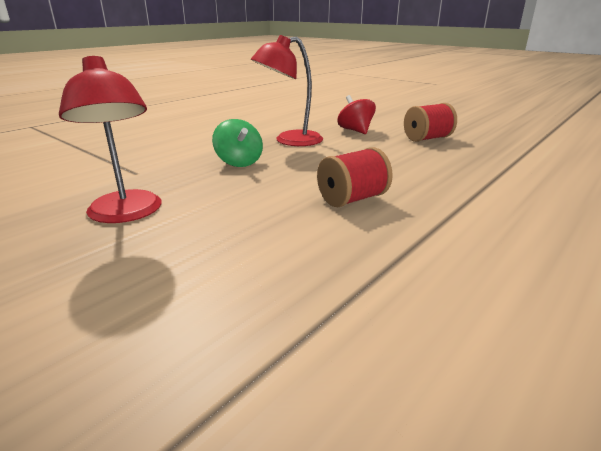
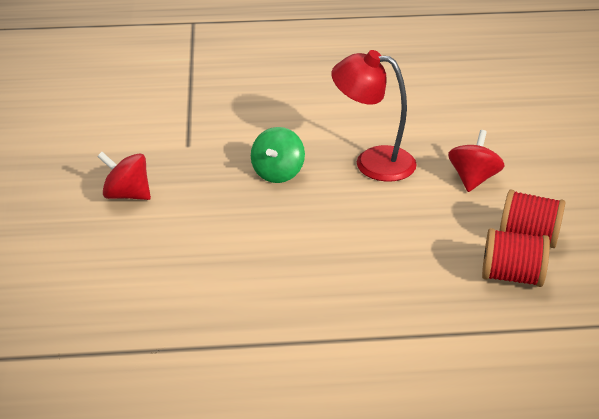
camera: 45 degrees right, 10 degrees up
red lamp [59,56,162,223] -> red spinning top [97,152,151,200]
red spool [317,147,393,207] -> red spool moved to [482,228,550,287]

